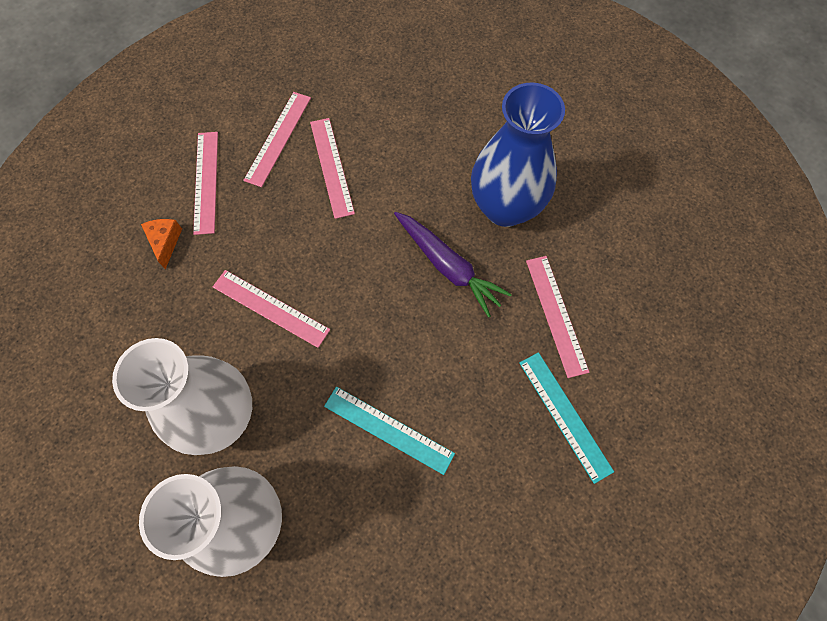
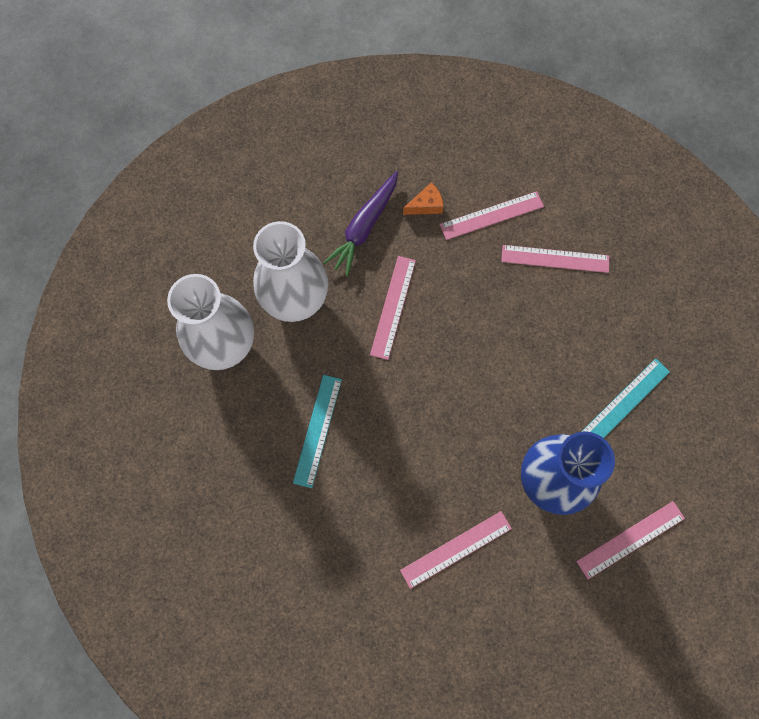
camera: 75 degrees right, 5 degrees up
pink ruler [310,118,355,219] -> pink ruler moved to [576,501,685,579]
purple carrot [394,212,512,318] -> purple carrot moved to [323,171,398,276]
turquoise ruler [519,352,614,484] -> turquoise ruler moved to [582,358,670,438]

